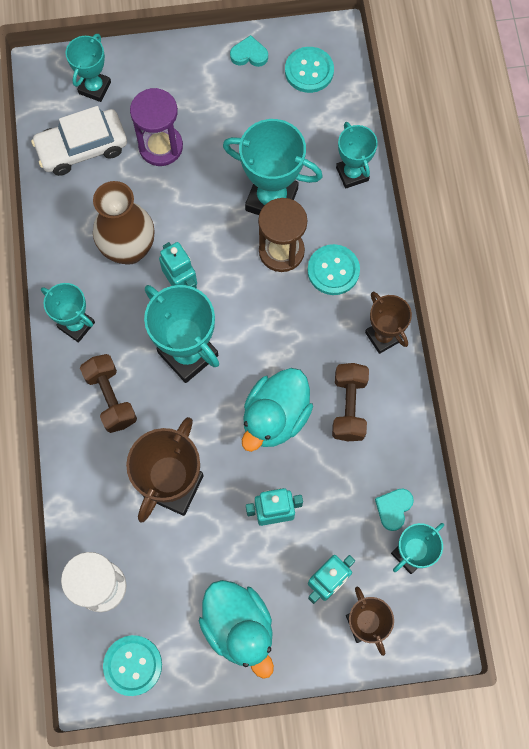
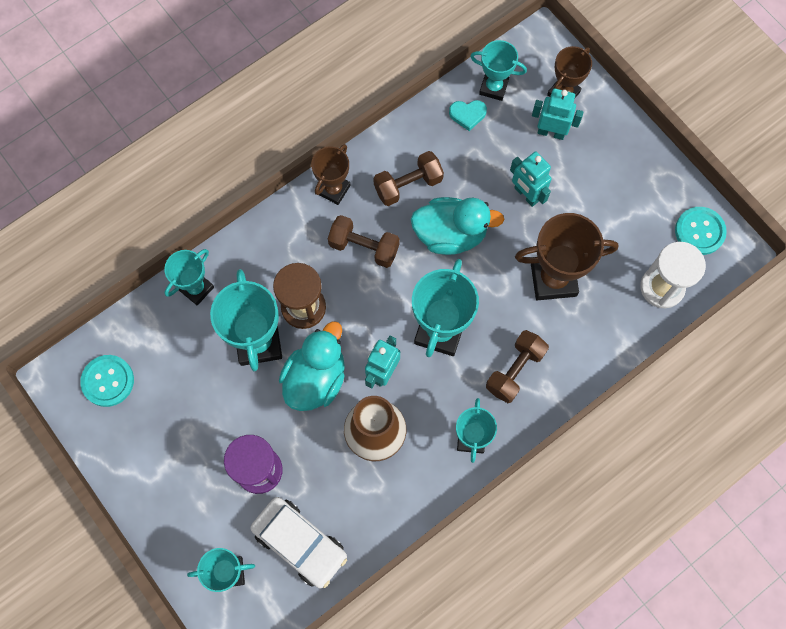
camera: 120 degrees left, 0 degrees up
turquoise duck [199,580,274,679] -> turquoise duck moved to [279,321,345,411]
turquoise heart [230,35,268,67] -> none
turquoise button [308,244,360,295] -> none
none -> brown dumbbell [328,215,400,268]

